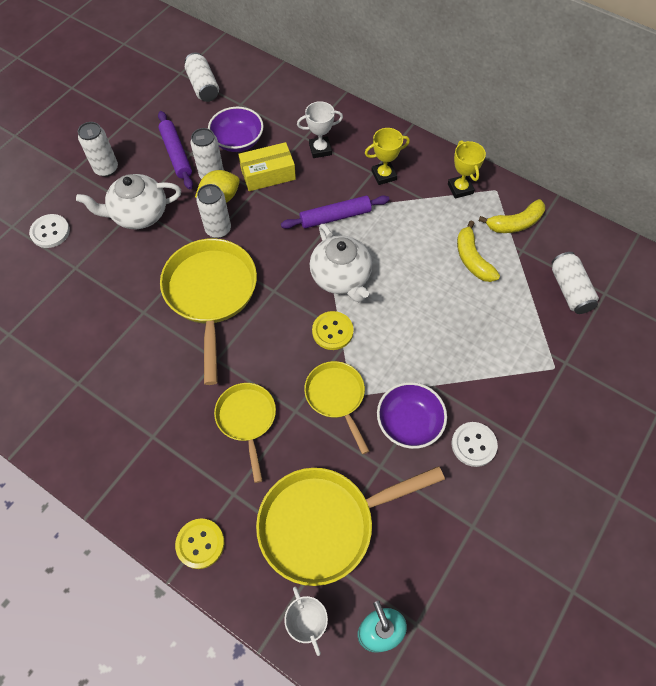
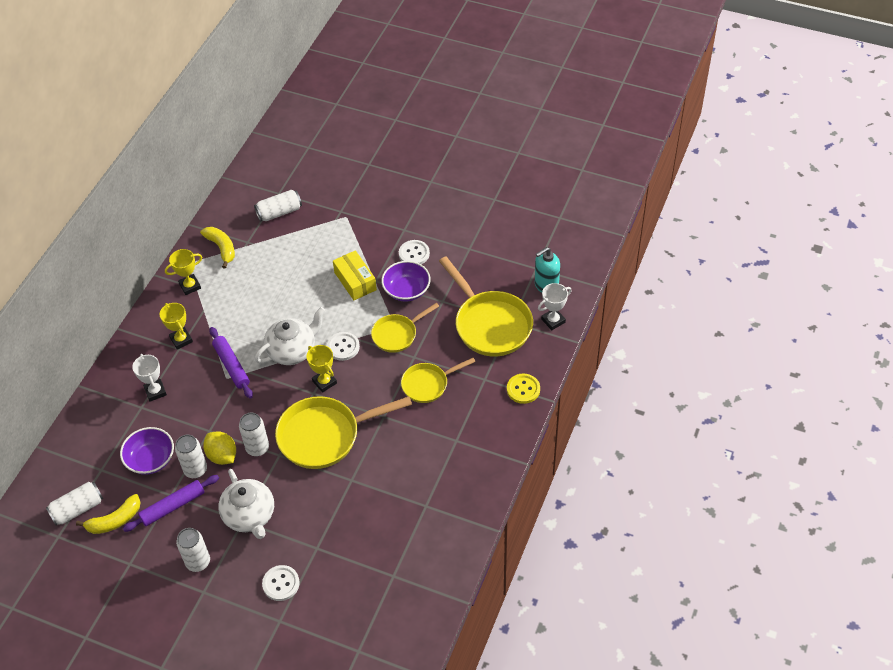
camera: 100 degrees left, 10 degrees down
yellow box [238,142,296,191] -> yellow box moved to [333,250,377,300]
yellow button [312,311,354,350] -> white button [327,332,360,361]
yellow banana [457,221,500,282] -> yellow banana moved to [76,494,141,534]
none -> yellow trophy [307,345,337,393]

